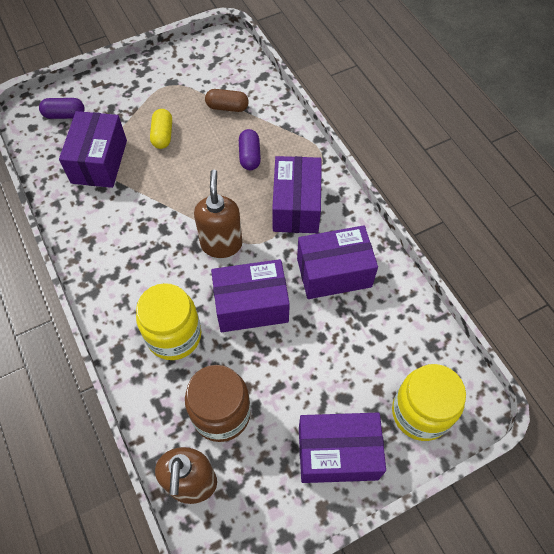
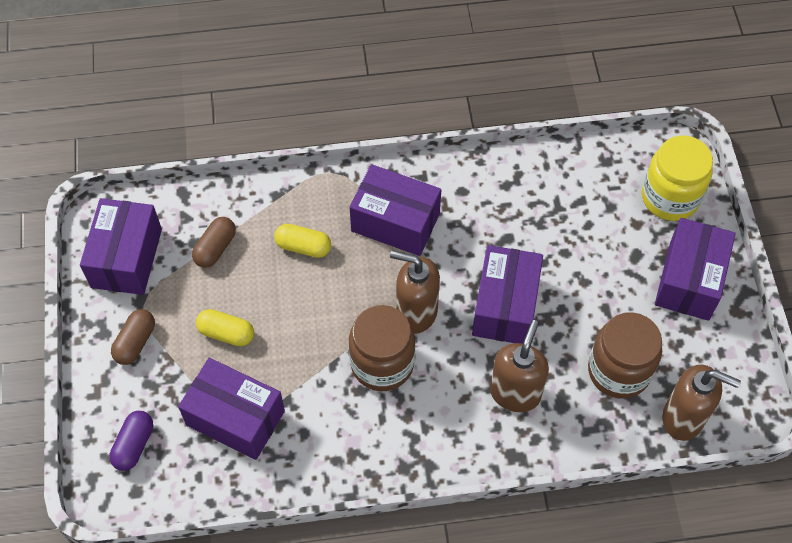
camera: 70 degrees left, 0 degrees up
yellow jar [136,283,201,360] -> brown soap dispenser [490,320,549,412]
purple capsule [239,129,261,170] -> yellow capsule [274,224,331,258]
purple box [297,225,378,299] -> purple box moved to [80,198,162,295]
none -> brown capsule [111,309,155,365]
none -> brown jar [349,305,415,391]

